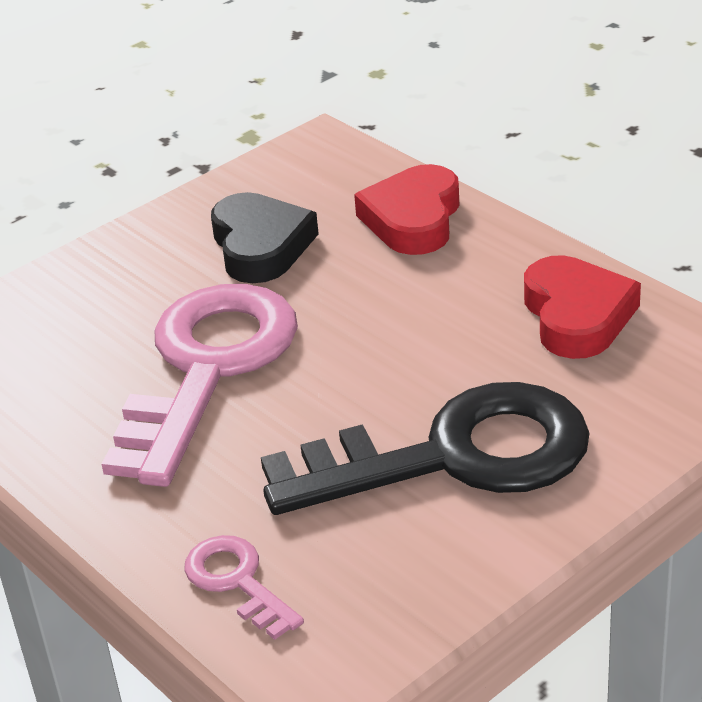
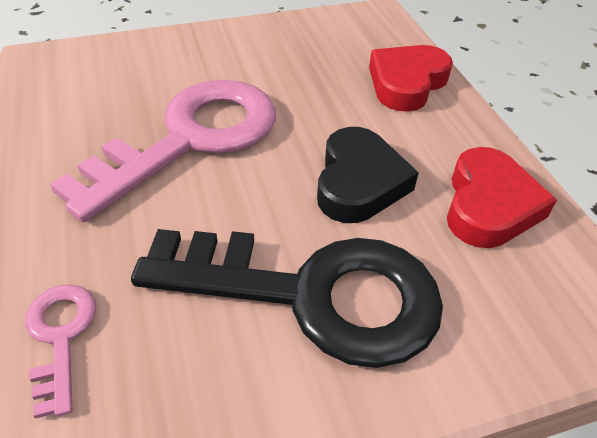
camera: 20 degrees right, 10 degrees up
black heart [211,192,319,283] -> black heart moved to [317,127,419,223]

